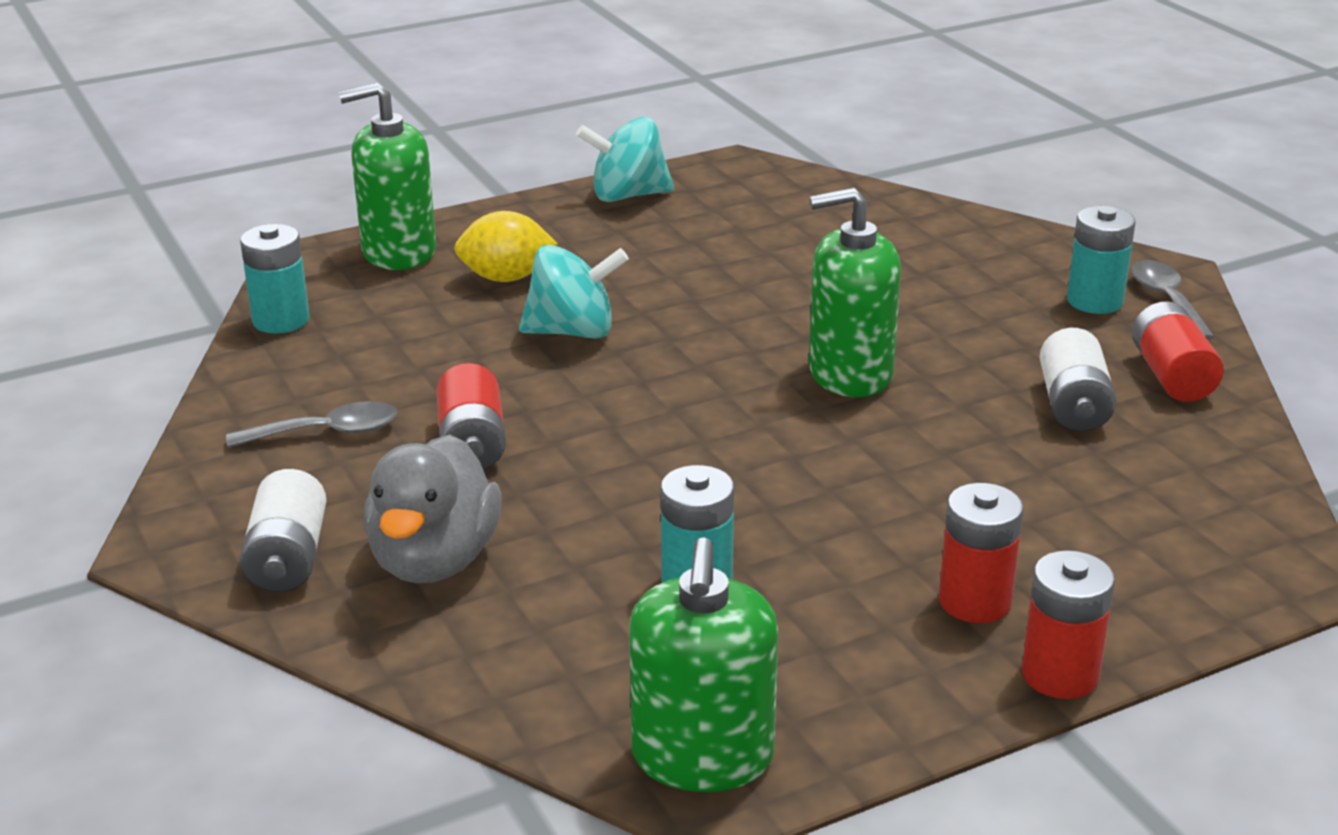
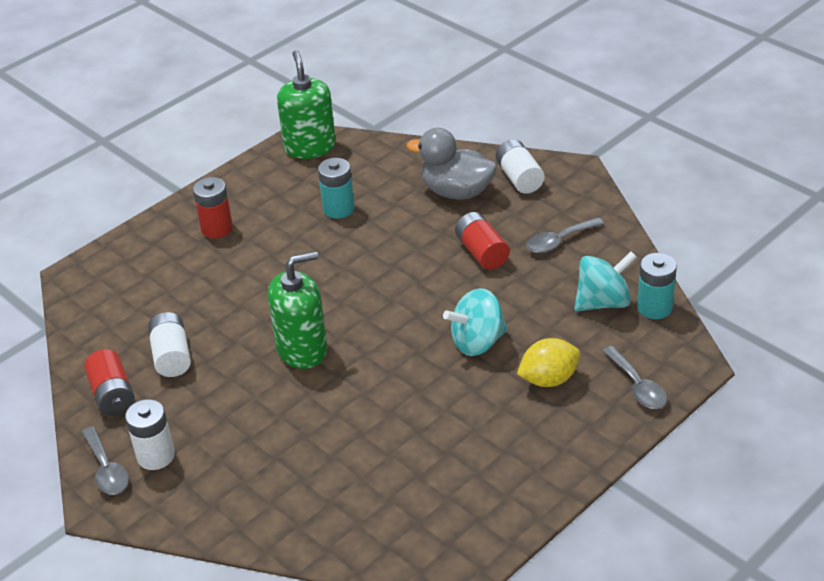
camera: 165 degrees right, 10 degrees up
green soap dispenser [339,83,436,270] -> grey spoon [602,346,667,409]
grey duck [363,434,502,583] -> grey duck turned 60 degrees counterclockwise [407,128,497,200]
turquoise spinning top [576,117,674,202] -> turquoise spinning top moved to [574,251,637,311]
red battery [1022,550,1115,699] -> none
turquoise battery [1067,206,1135,314] -> white battery [125,399,175,470]

